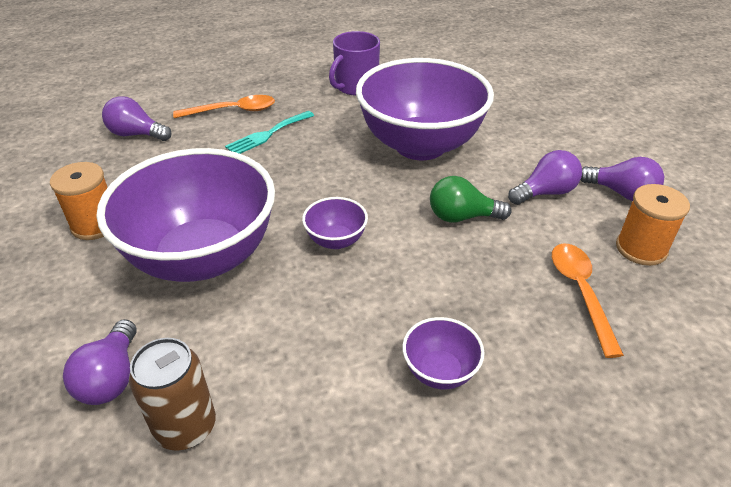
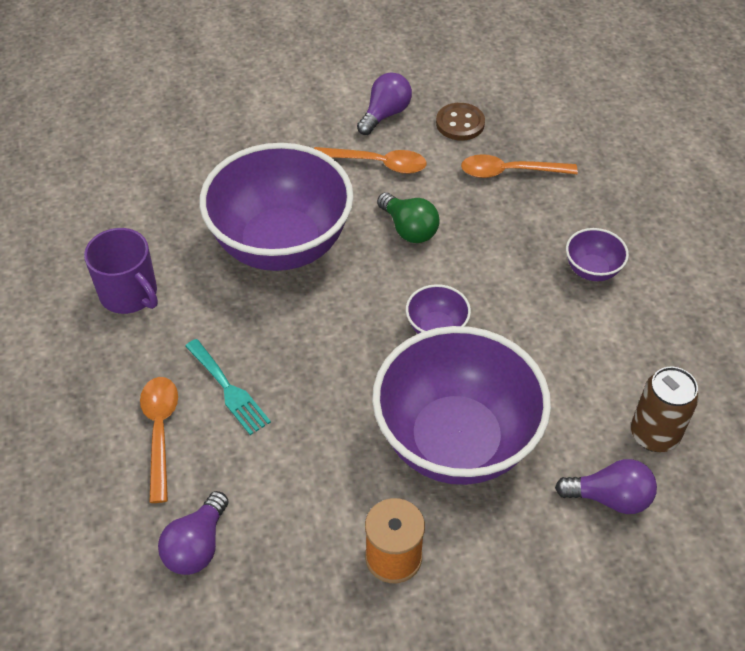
camera: 85 degrees left, 10 degrees up
green light bulb [430,176,512,222] -> green light bulb turned 45 degrees counterclockwise [377,192,440,243]
purple light bulb [508,150,582,205] -> orange spoon [314,147,427,174]
orange spool [616,184,690,266] -> brown button [436,103,485,141]

